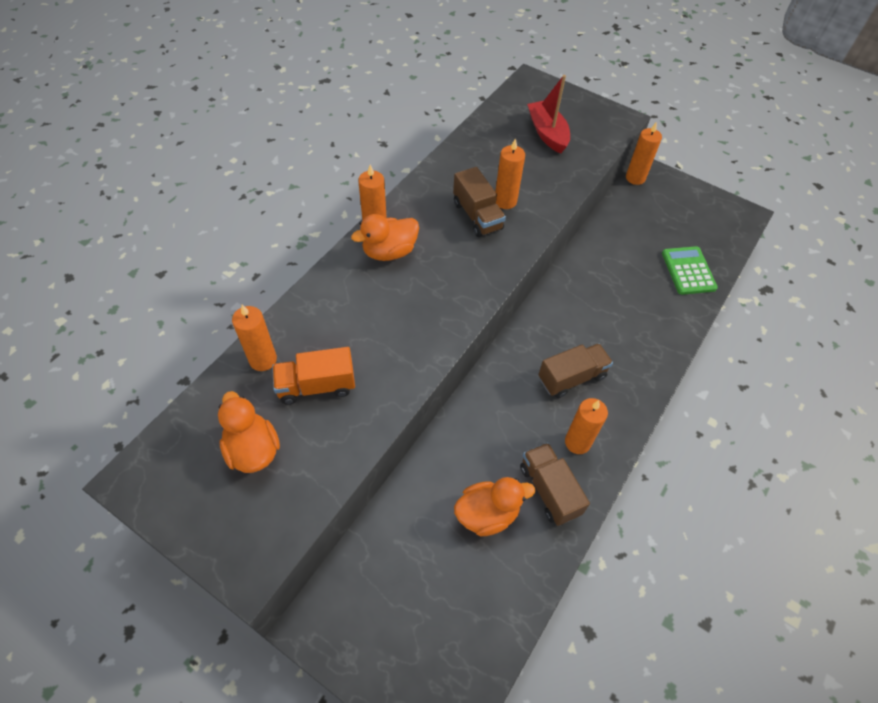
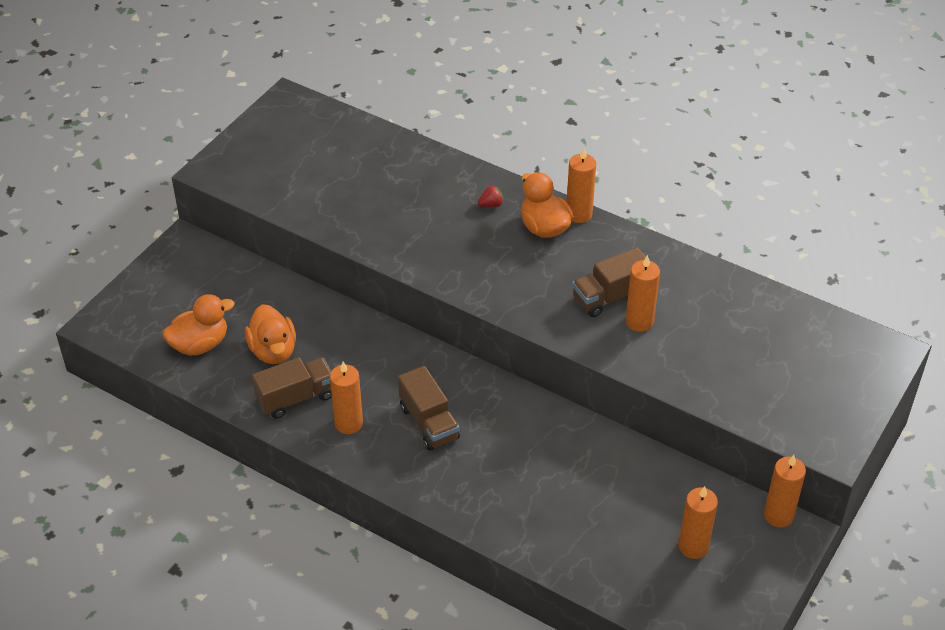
camera: 90 degrees right, 10 degrees down
orange duck [218,391,280,473] -> orange duck moved to [162,294,235,356]
orange candle [232,305,277,371] -> orange candle moved to [679,486,718,559]
orange truck [272,347,355,405] -> none
red boat [527,75,570,154] -> none
green calculator [662,246,718,295] -> none
none -> red strawberry [478,186,503,207]

